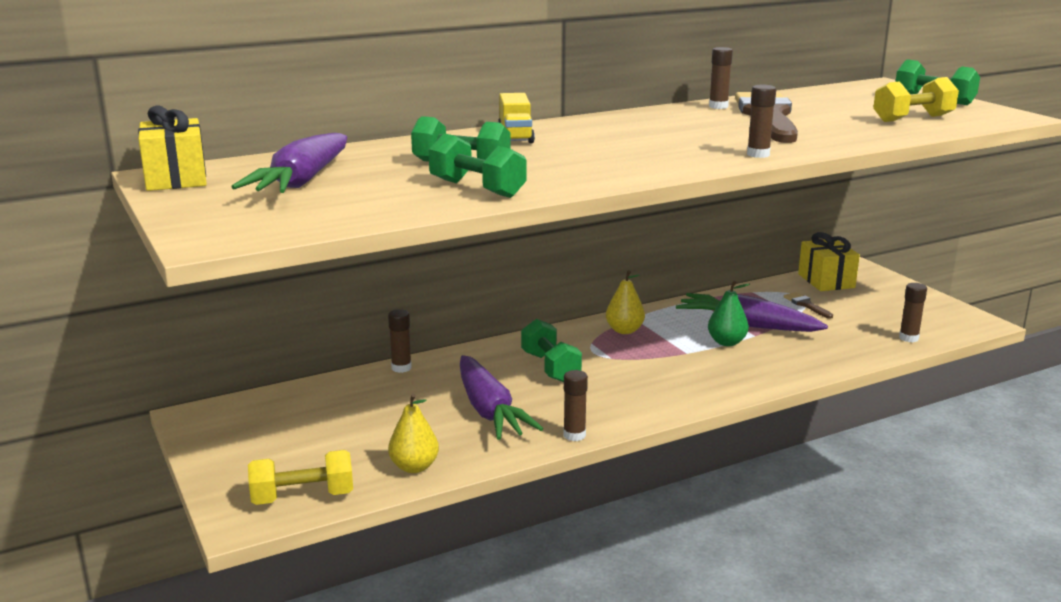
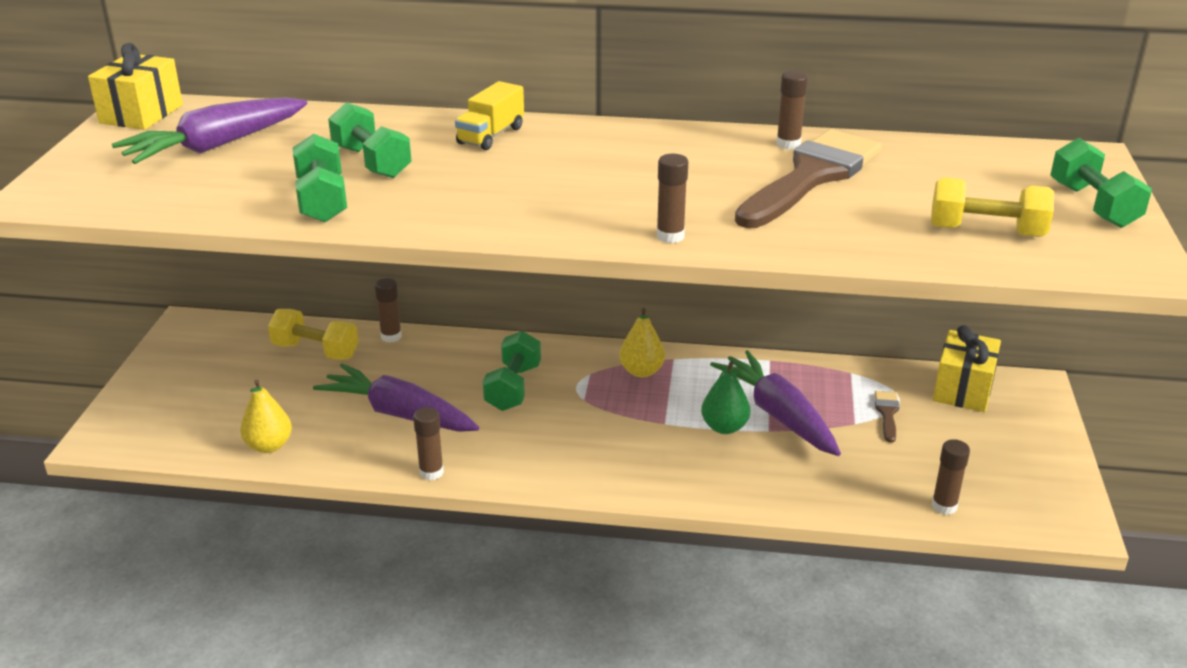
camera: 35 degrees right, 10 degrees up
yellow dumbbell [248,450,353,505] -> yellow dumbbell moved to [268,309,359,360]
purple carrot [460,355,543,440] -> purple carrot turned 105 degrees clockwise [313,364,479,432]

